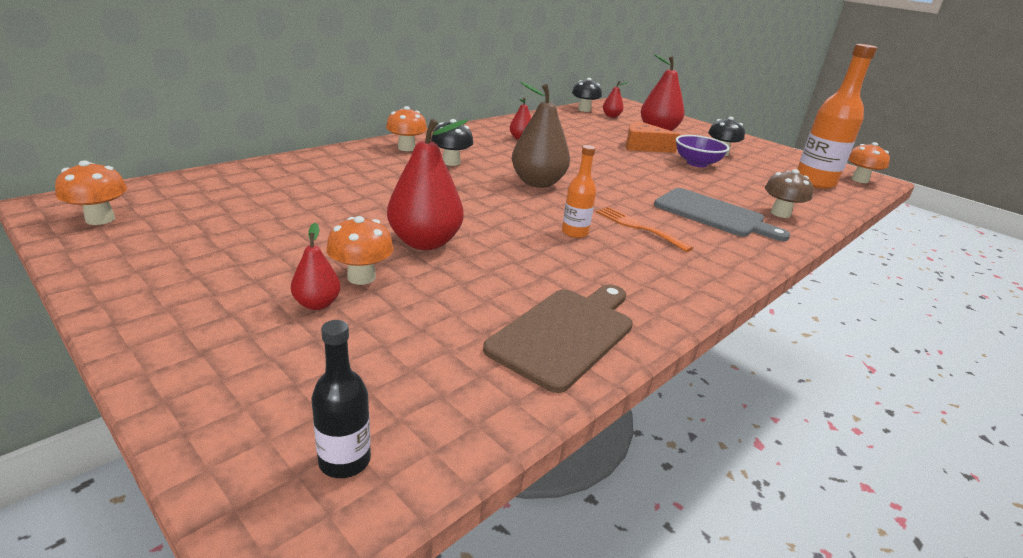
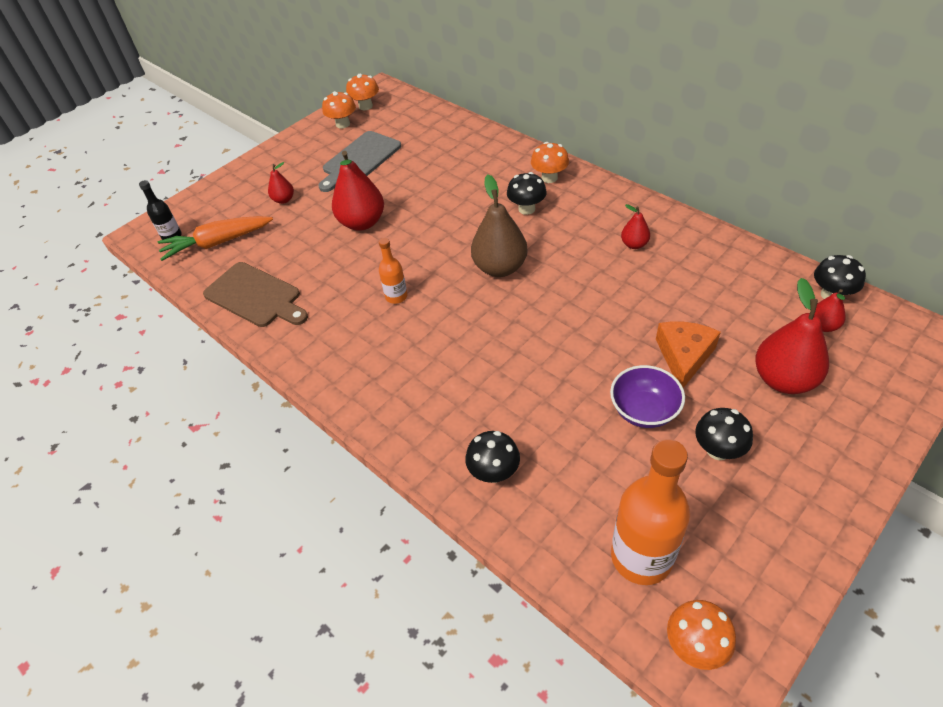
camera: 95 degrees right, 20 degrees up
orange mushroom [326,216,394,285] -> orange mushroom moved to [322,91,356,129]
orange fork [596,207,693,252] -> none
grey cutting board [654,188,790,241] -> grey cutting board moved to [318,131,401,192]
brown mushroom [765,169,813,218] -> black mushroom [465,431,520,483]
none -> orange carrot [158,216,273,261]

